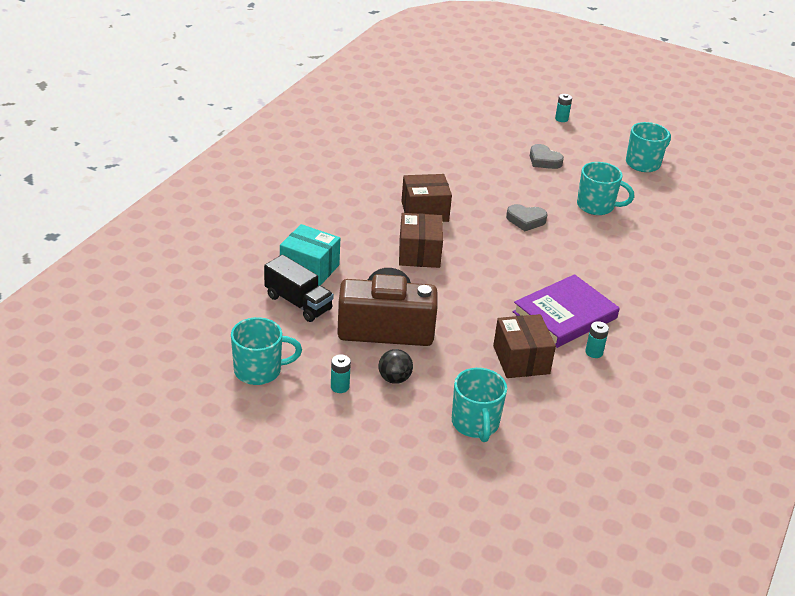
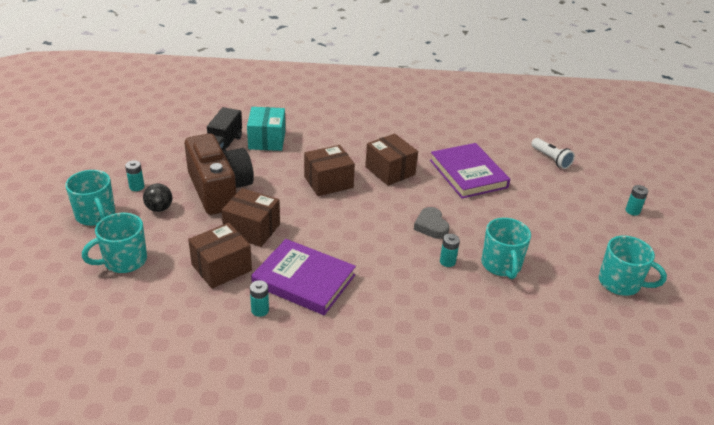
camera: 65 degrees right, 0 degrees up
turquoise mug [231,317,302,385] -> turquoise mug moved to [65,170,115,226]
grey heart [530,144,564,169] -> none
none -> brown box [221,188,280,247]
none -> purple book [430,143,510,199]
none -> turquoise battery [440,234,460,267]
none -> white flashlight [531,138,575,169]

